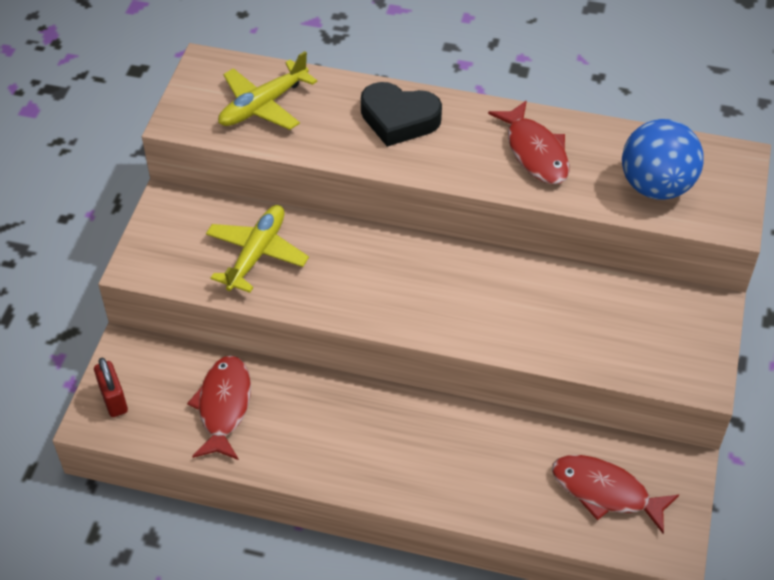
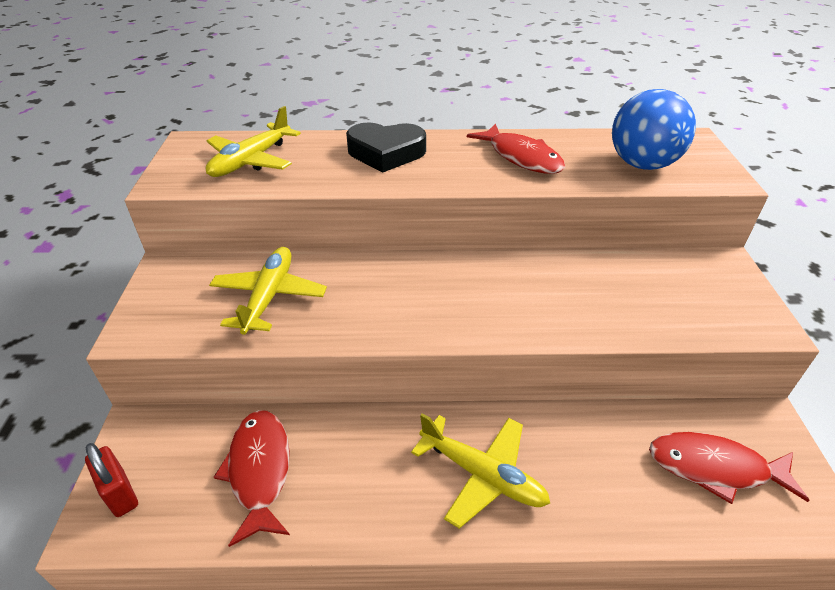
camera: 15 degrees left, 10 degrees down
none -> yellow plane [411,413,550,529]

